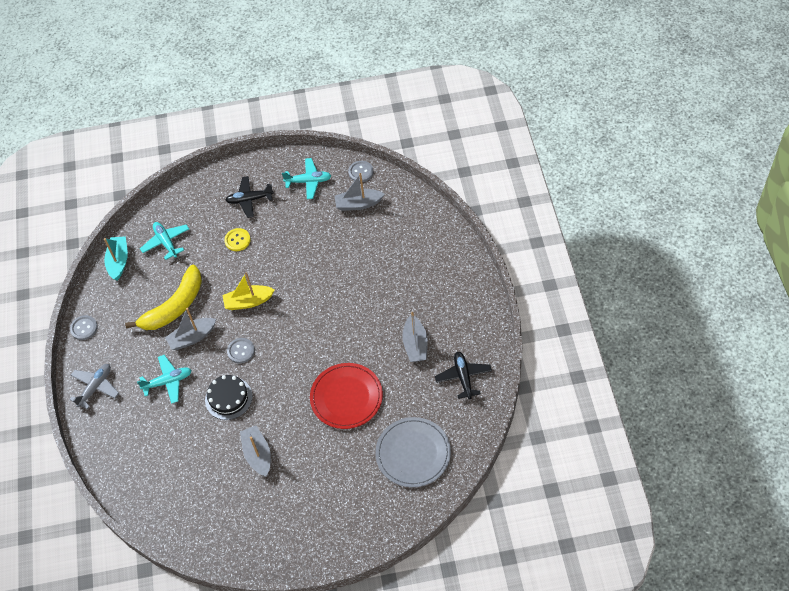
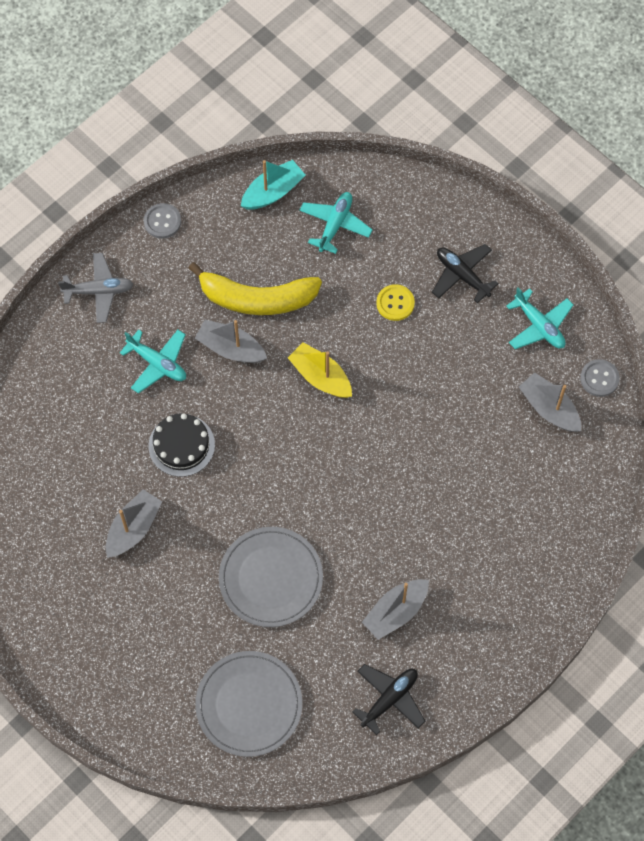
camera: 50 degrees right, 10 degrees up
grey button [227,338,255,364] -> none
red plate [310,363,383,429] -> grey plate [219,527,323,627]

